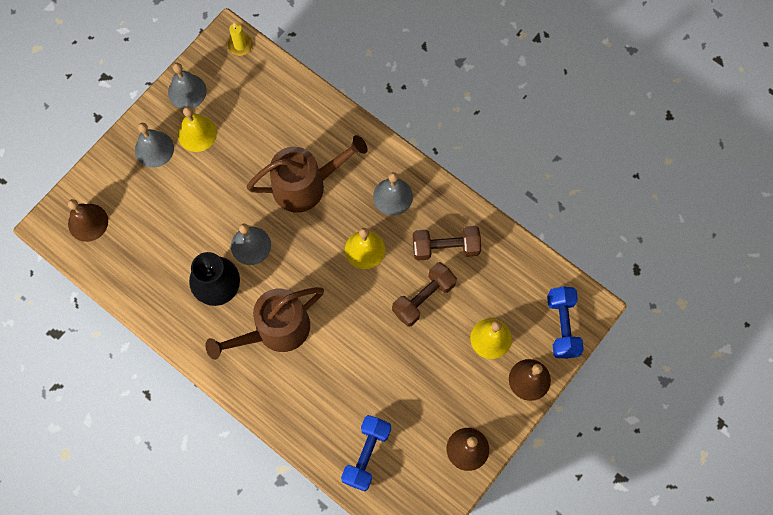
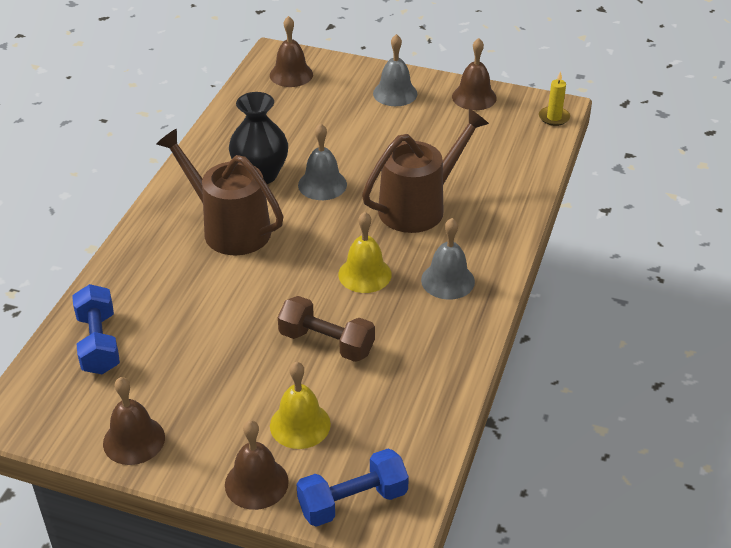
camera: 70 degrees right, 30 degrees down
grey bell [168,63,207,109] -> brown bell [452,38,497,110]
yellow bell [178,107,217,152] -> none
brown watering can [247,135,368,213] -> brown watering can turned 90 degrees counterclockwise [362,109,489,233]
blue dumbbell [341,415,391,491] -> blue dumbbell turned 75 degrees clockwise [72,284,120,374]
brown dumbbell [413,226,481,261] -> none

